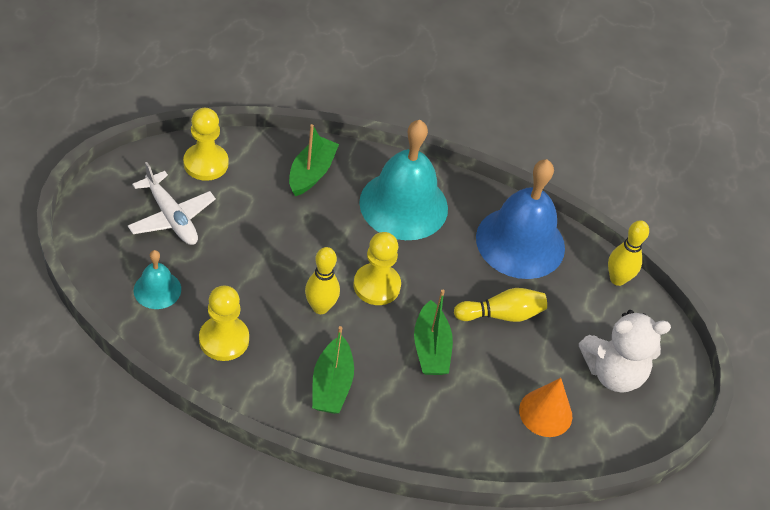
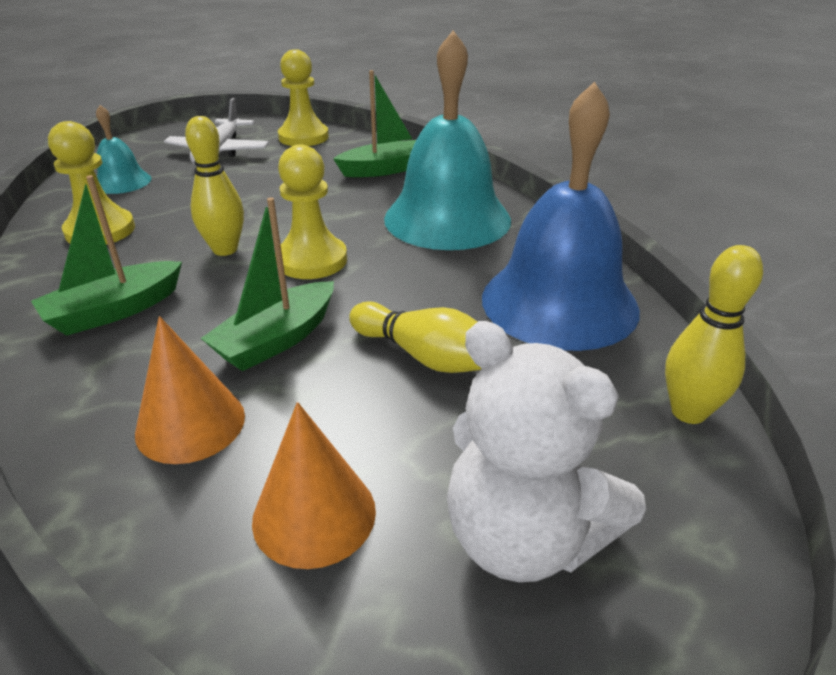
camera: 50 degrees right, 15 degrees down
none -> orange cone [135,316,245,464]

